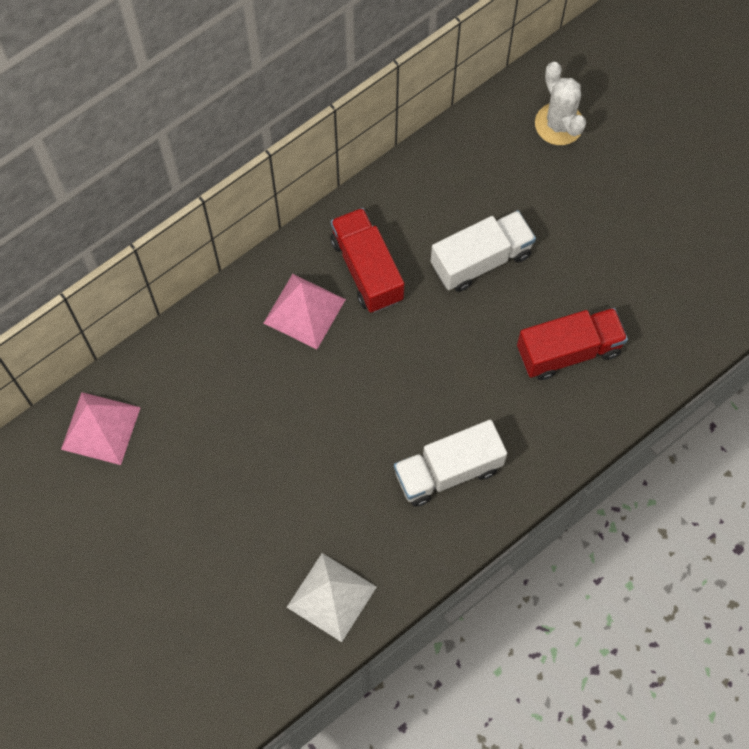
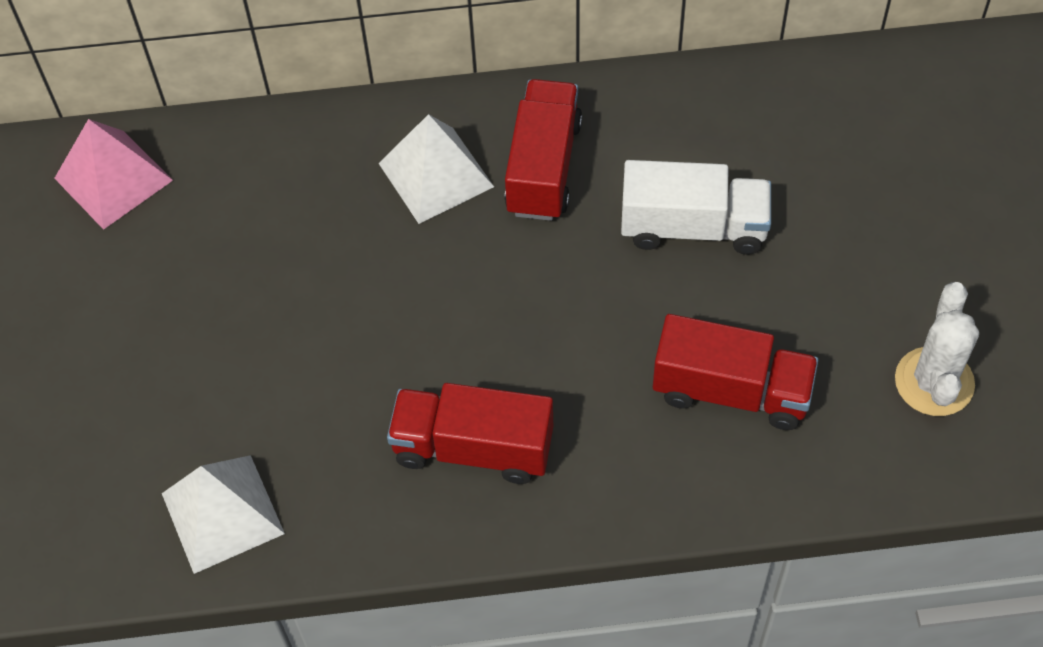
camera: 35 degrees right, 10 degrees down
pink pyramid [264,274,346,349] -> white pyramid [379,114,494,224]
white truck [394,420,507,507] -> red truck [387,383,553,484]
white cactus [535,62,586,145] -> white cactus moved to [895,282,979,416]

